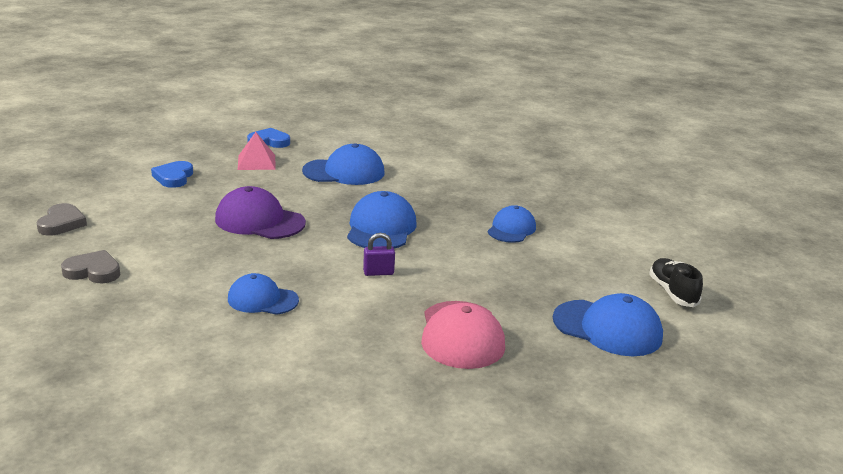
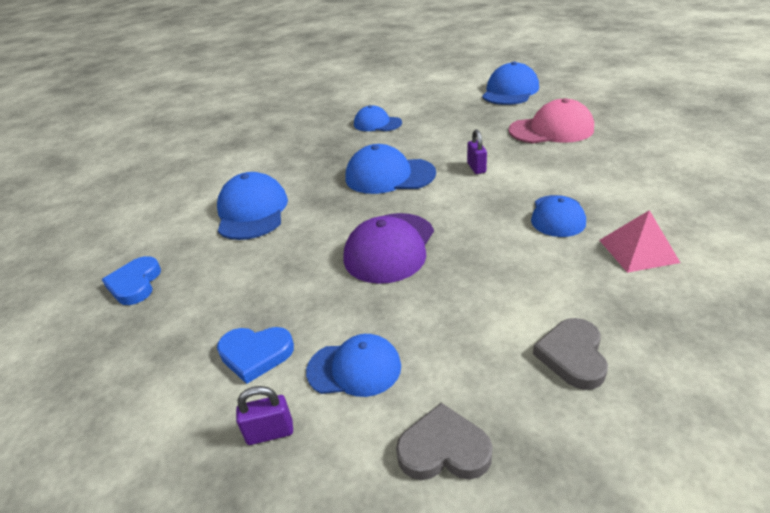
camera: 85 degrees left, 10 degrees up
pink pyramid [238,132,276,170] -> pink pyramid moved to [599,210,680,273]
black shoe [649,258,703,307] -> none
none -> purple padlock [236,386,293,445]
none -> blue cap [306,334,401,397]

